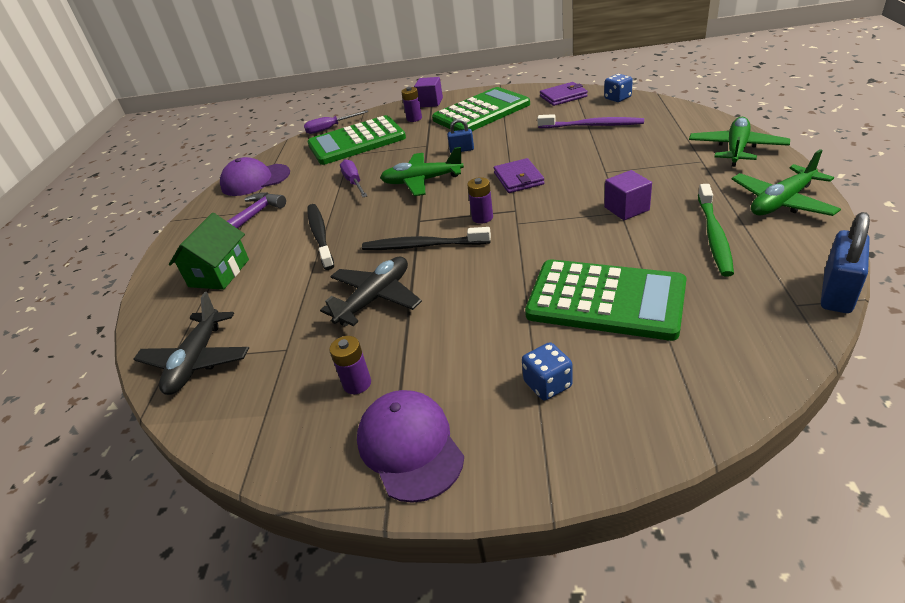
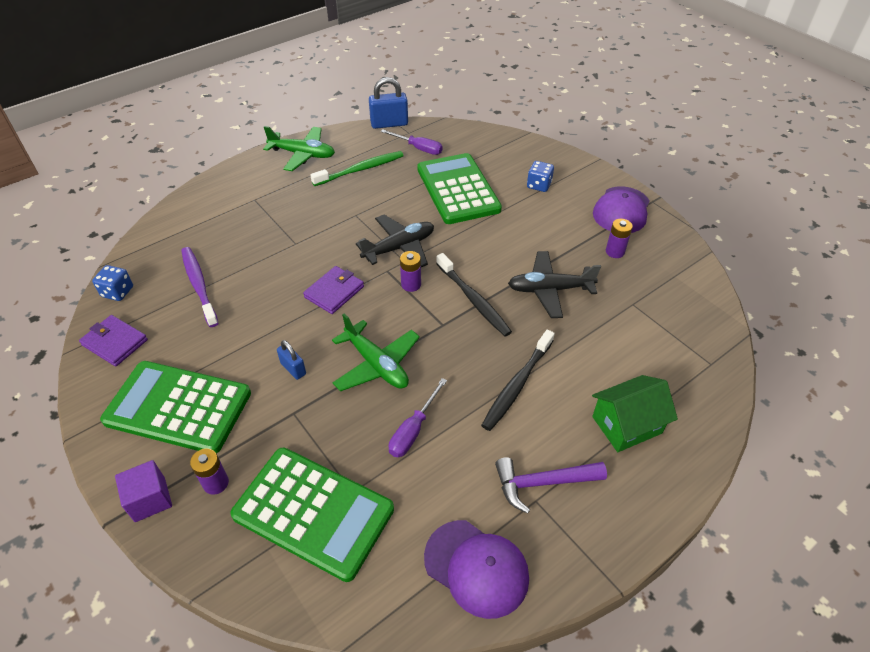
camera: 135 degrees left, 10 degrees up
black plane [133,292,249,395] -> black plane moved to [356,215,434,267]
purple screwdriver [304,110,368,134] -> purple screwdriver moved to [381,129,443,155]
purple cube [604,170,652,220] -> none
green plane [689,117,790,167] -> none

